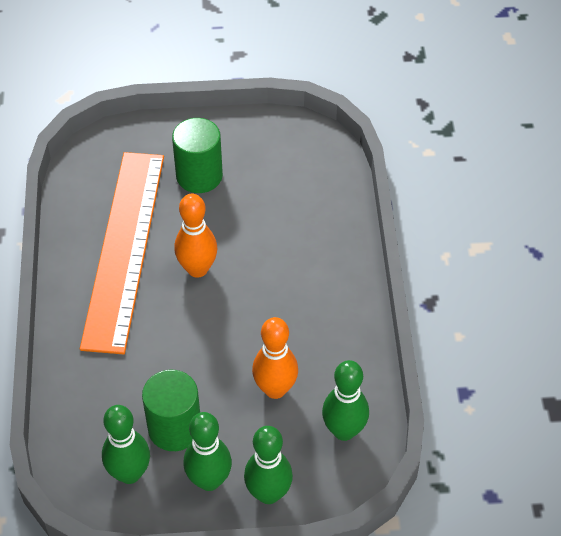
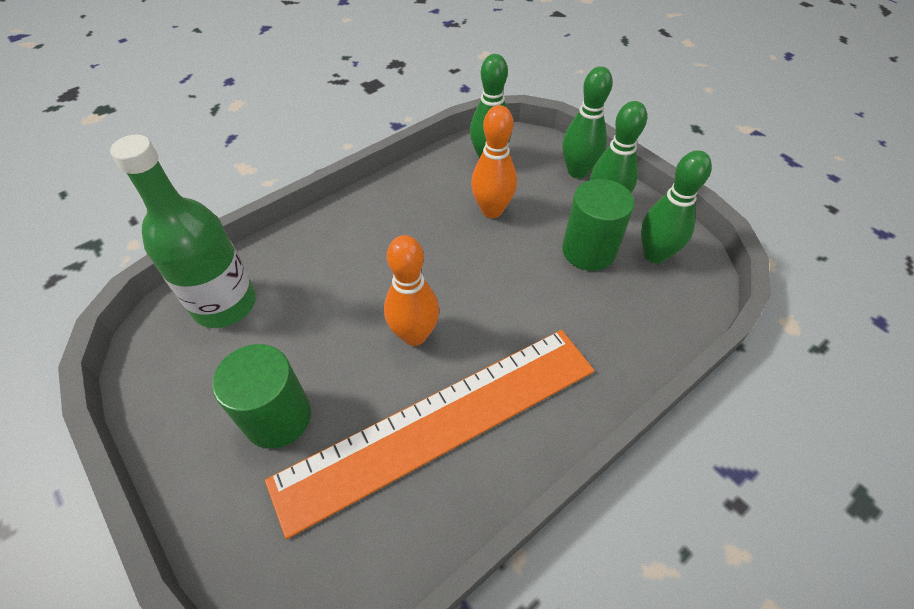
camera: 125 degrees left, 0 degrees up
none -> green bottle [110,135,256,328]

